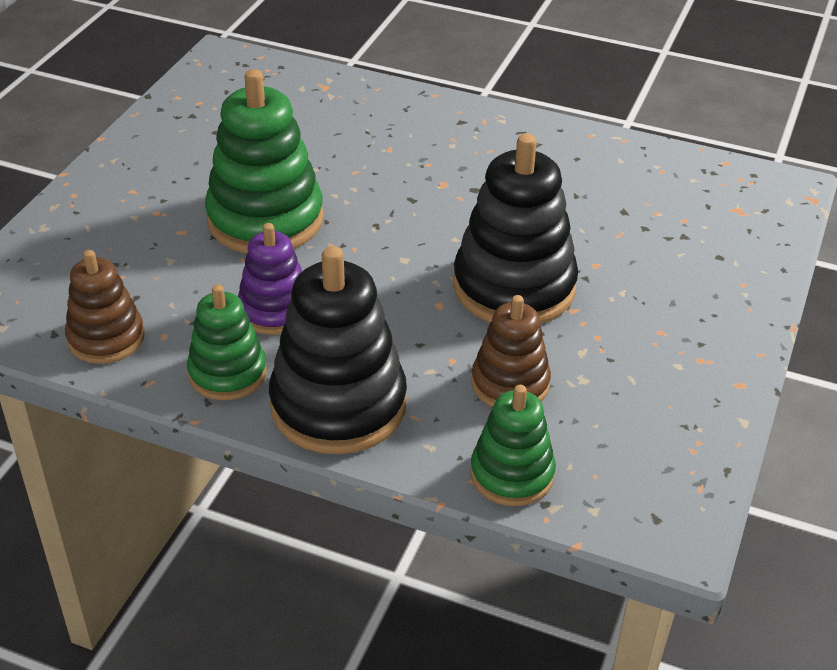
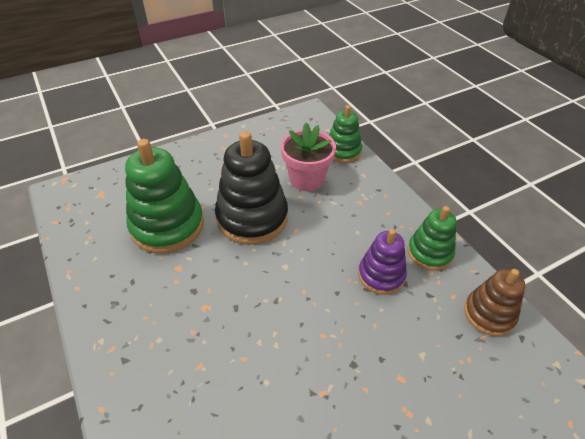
camera: 140 degrees left, 5 degrees up
green stacking toy [205,69,324,254] -> green stacking toy moved to [125,139,204,253]
black stacking toy [269,246,407,454] -> none
brown stacking toy [472,295,551,407] -> pink flower pot [281,123,336,191]

